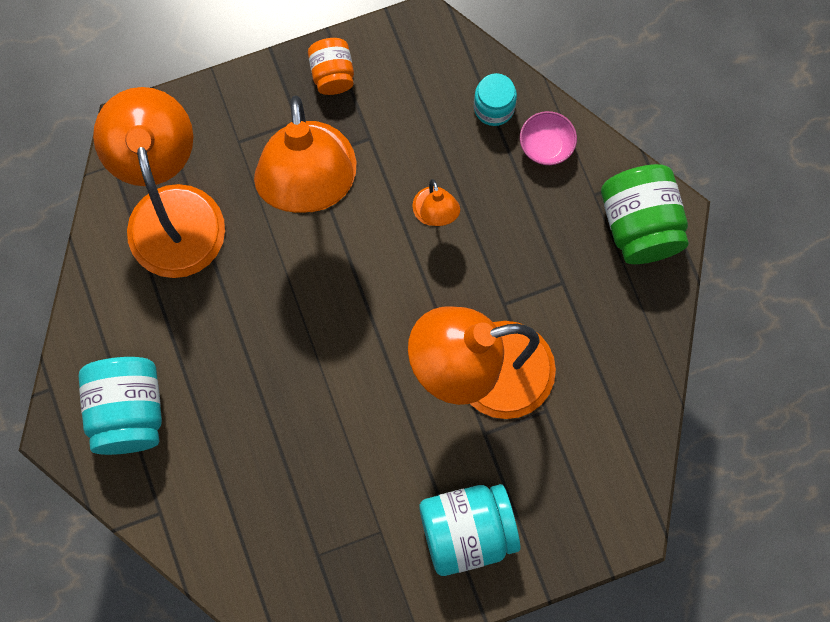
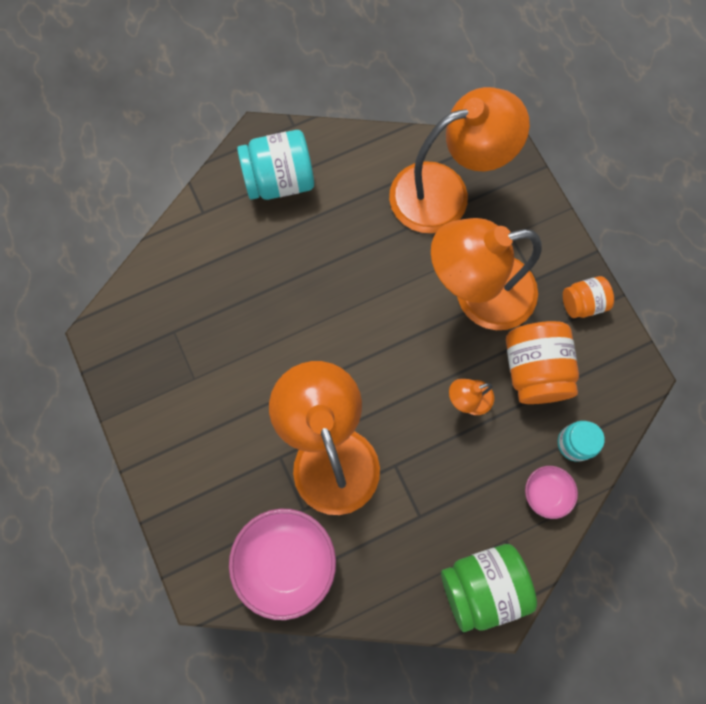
camera: 85 degrees right, 0 degrees up
turquoise jar [420,484,520,576] -> none
none -> pink bowl [229,509,336,620]
none -> orange jar [506,321,579,404]

